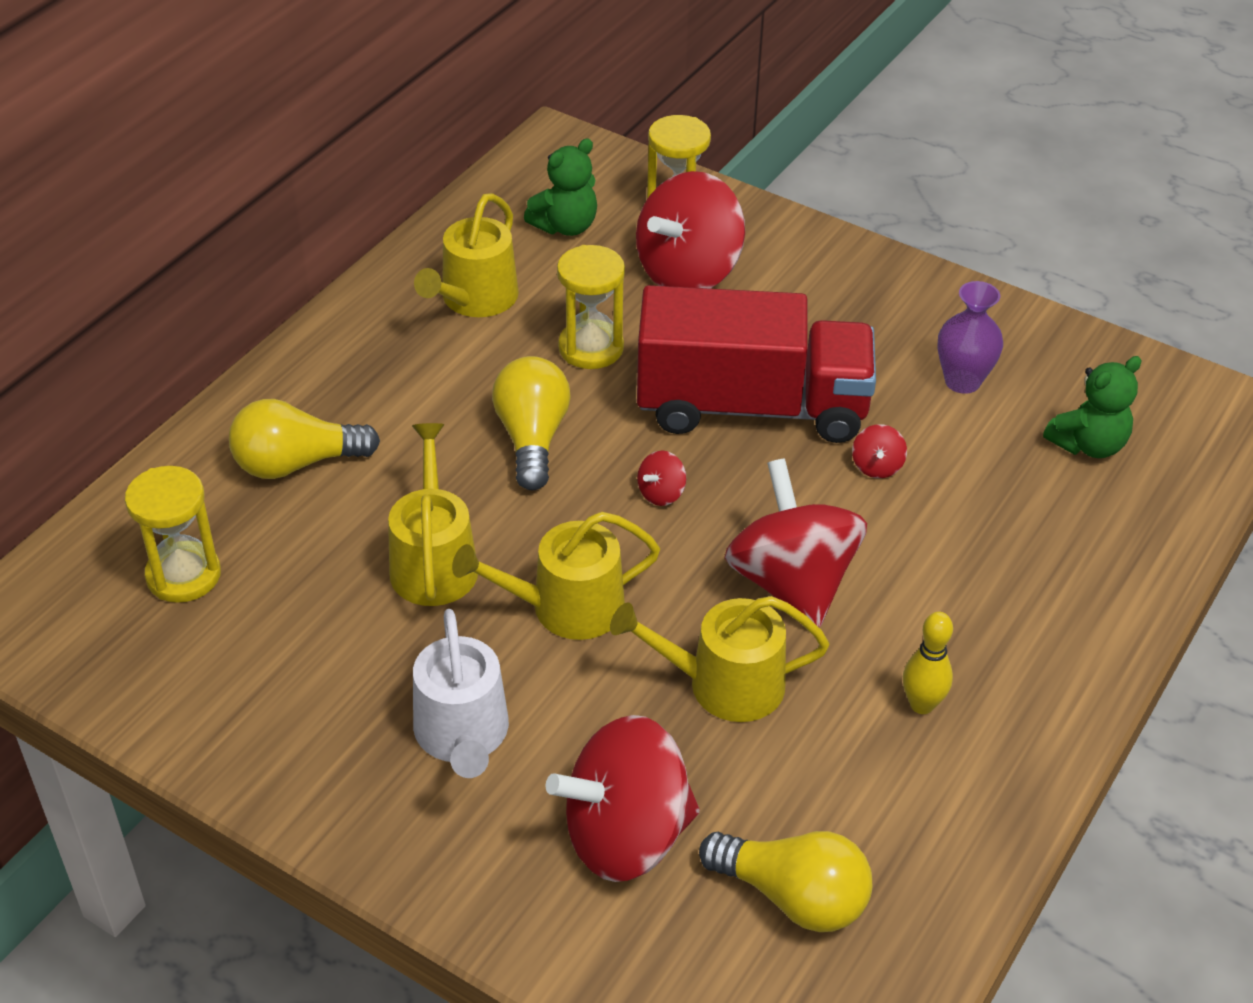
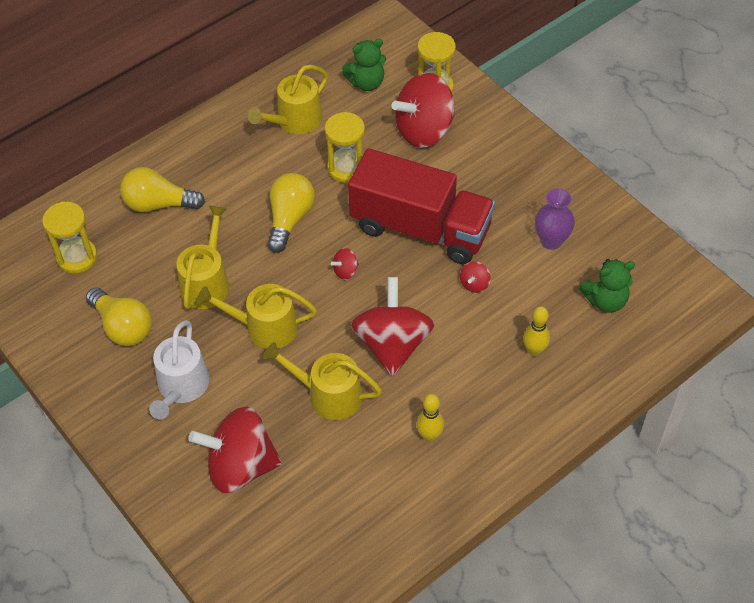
camera: 20 degrees right, 10 degrees up
yellow light bulb [699,831,872,932] -> yellow light bulb moved to [86,287,152,346]
none -> yellow bowling pin [523,306,550,356]

